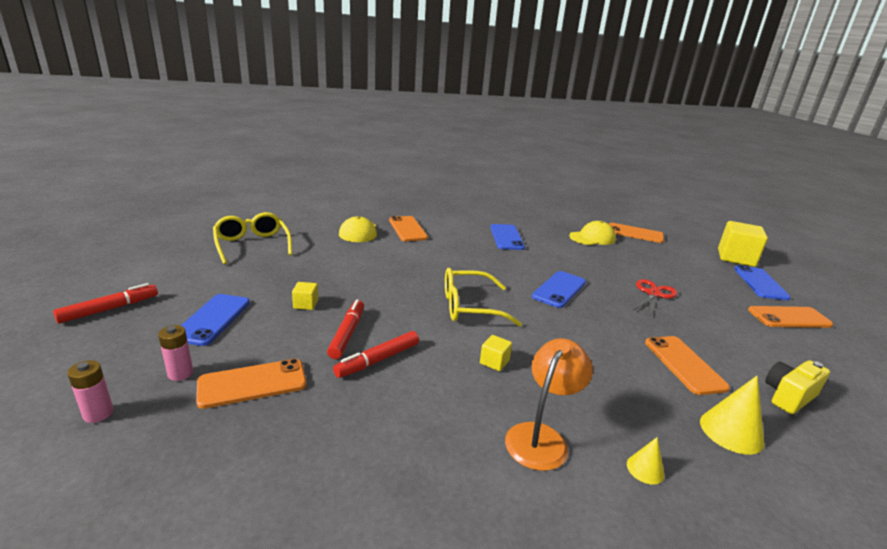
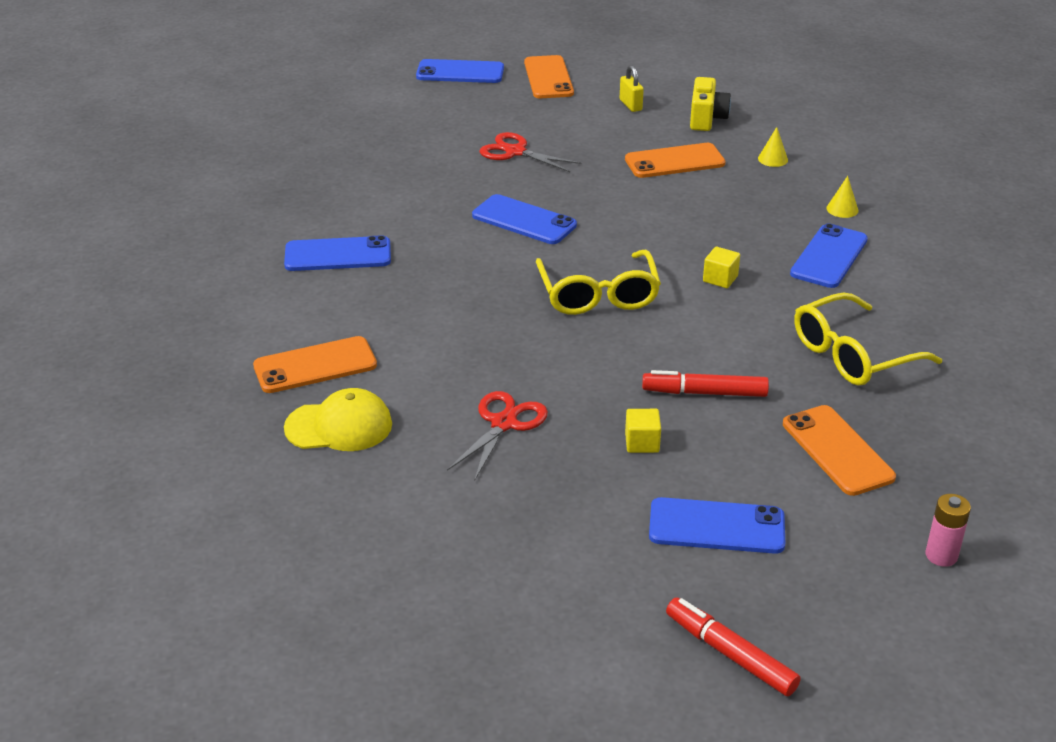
camera: 90 degrees left, 10 degrees up
pink battery [158,325,193,381] -> none
yellow glasses [213,212,292,264] -> yellow glasses moved to [794,293,942,386]
red marker [333,331,419,378] -> none
orange lamp [505,338,593,471] -> blue phone [790,223,868,288]
yellow cap [569,221,616,245] -> none
orange phone [609,223,664,243] -> none
yellow cone [700,376,764,455] -> yellow cone [758,127,788,167], size x0.56
yellow cube [718,221,768,267] -> none
yellow camera [765,360,830,414] -> yellow camera turned 135 degrees counterclockwise [690,77,731,131]
none -> red scissors [447,391,548,481]
none -> yellow padlock [620,65,644,112]

